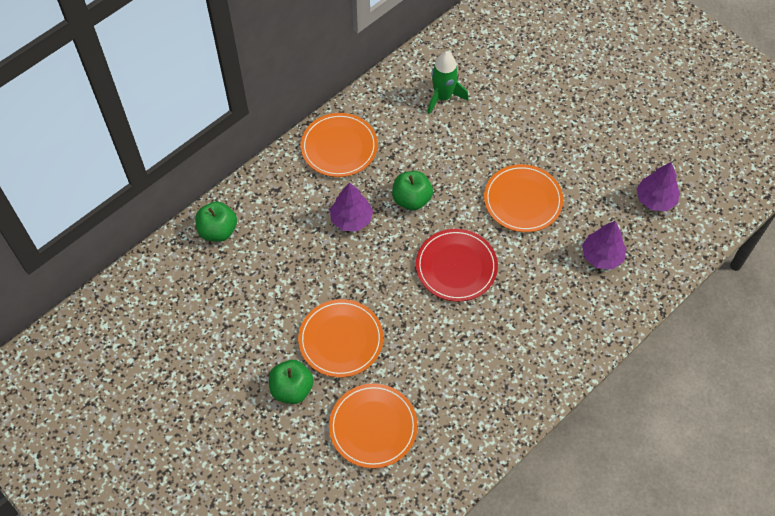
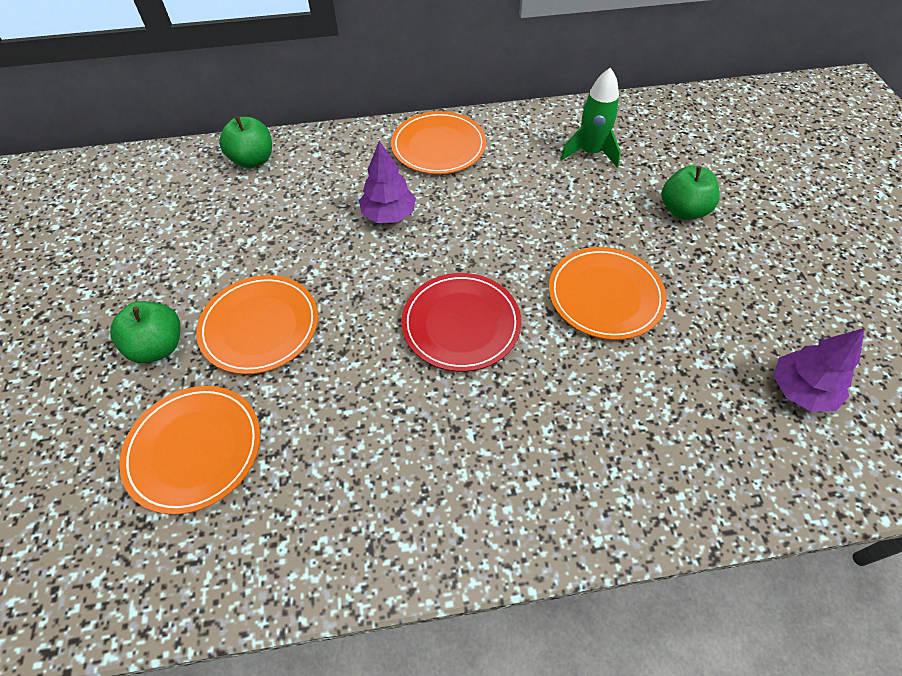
camera: 35 degrees right, 5 degrees down
green apple [392,171,433,210] -> green apple moved to [662,166,720,220]
purple tree [582,221,627,269] -> none

